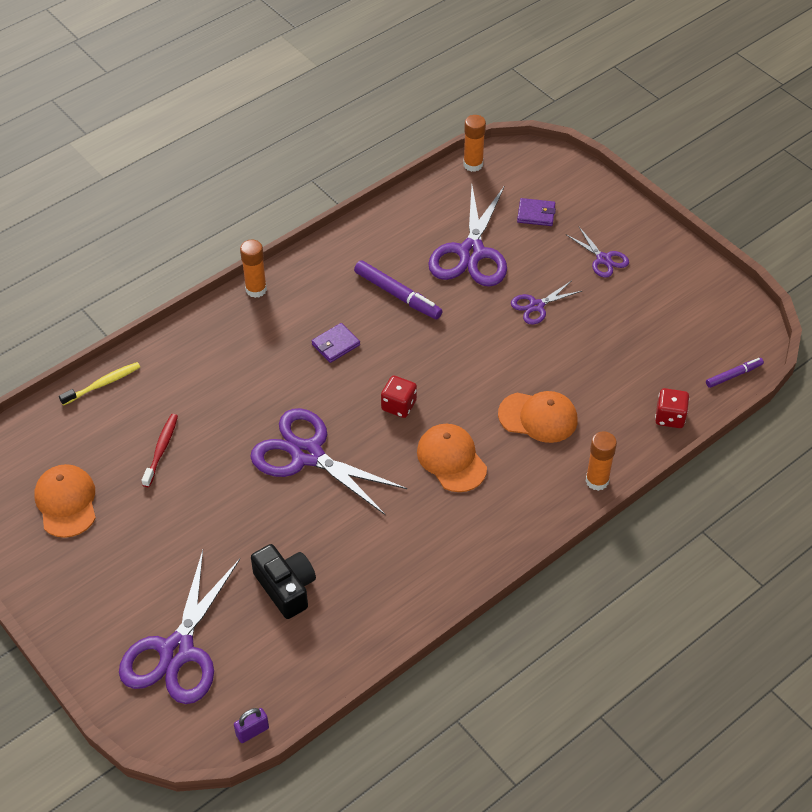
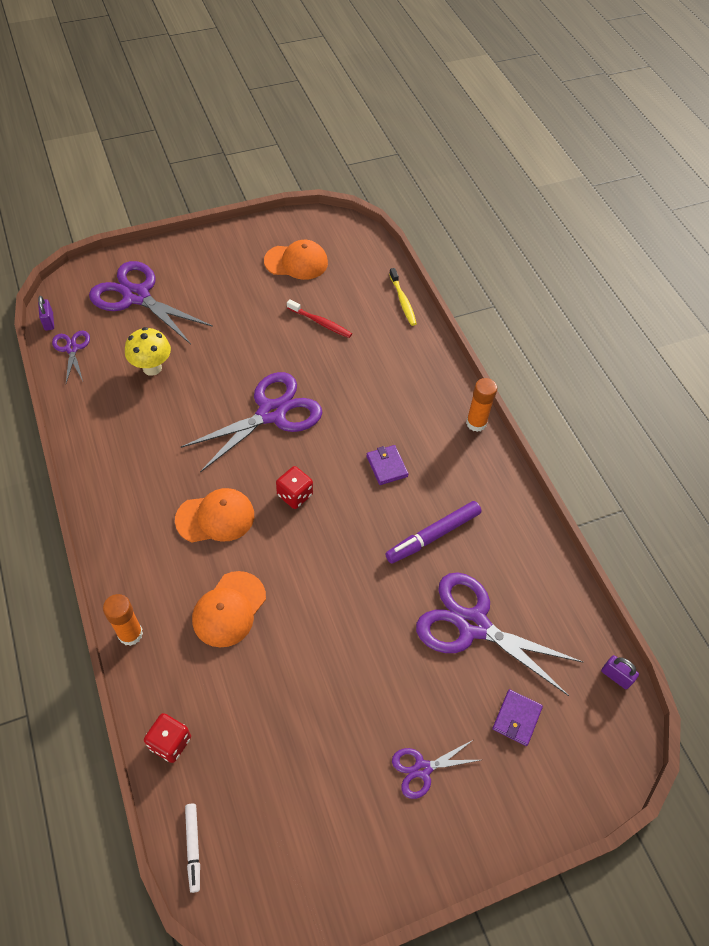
camera: 105 degrees right, 5 degrees up
black camera [251,544,316,619] -> yellow mushroom [125,327,171,376]
orange glue stick [463,115,486,172] -> purple padlock [601,655,639,689]
purple scissors [511,281,582,325] -> purple scissors moved to [52,331,90,383]
purple marker [706,358,764,388] -> white marker [185,804,200,893]

